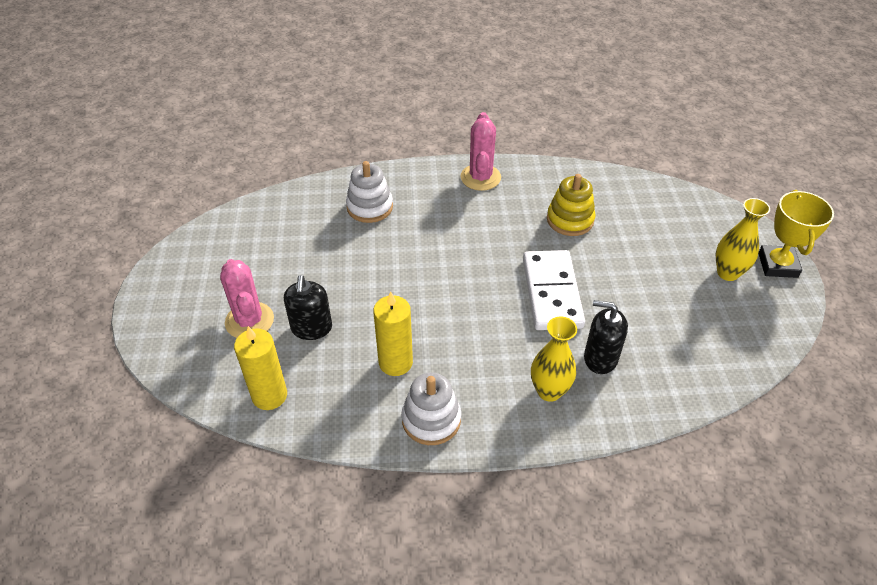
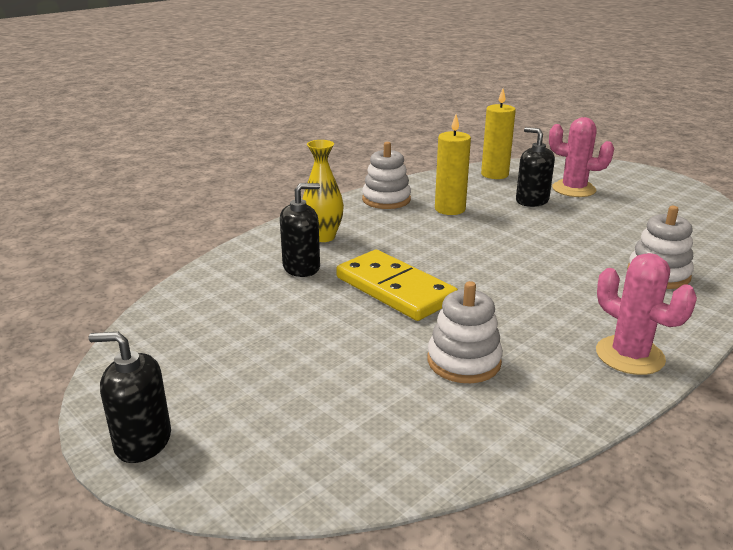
camera: 140 degrees right, 20 degrees down
white domino [523,250,585,330] -> yellow domino [336,250,458,321]
yellow stacking toy [547,174,596,236] -> white stacking toy [427,281,503,383]
yellow vase [716,198,770,281] -> none
yellow trophy [758,190,834,278] -> black soap dispenser [89,332,171,463]

